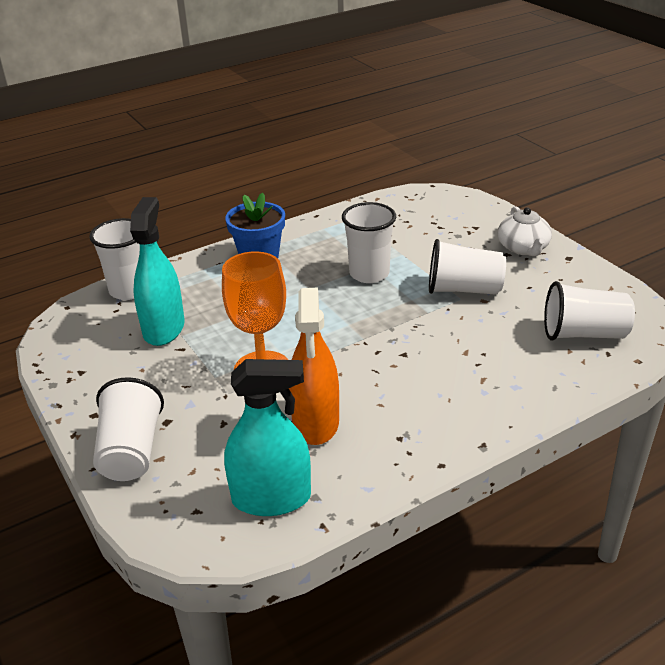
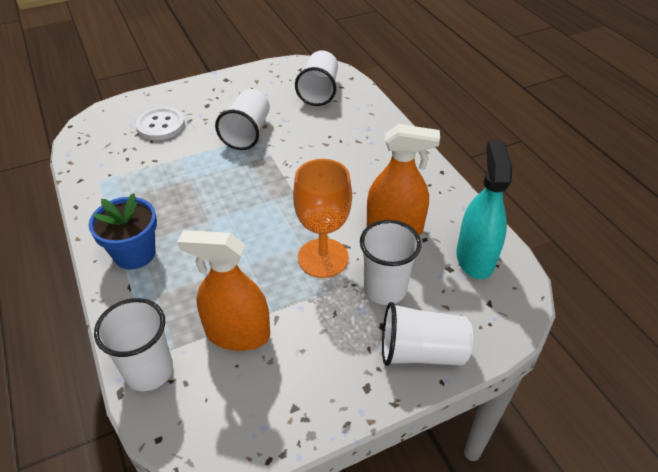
camera: 85 degrees left, 10 degrees up
turquoise spray bottle [130,197,185,346] -> orange spray bottle [178,230,270,351]
white cup [342,202,396,283] -> white cup moved to [360,220,421,305]
white teapot [498,206,552,256] -> none
none -> white button [135,107,185,140]

